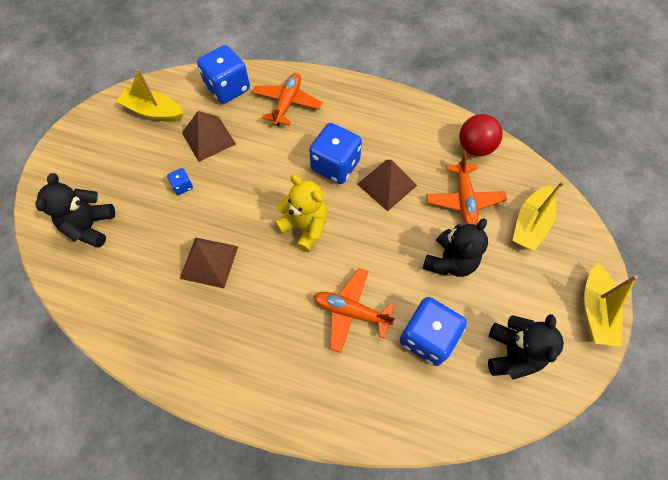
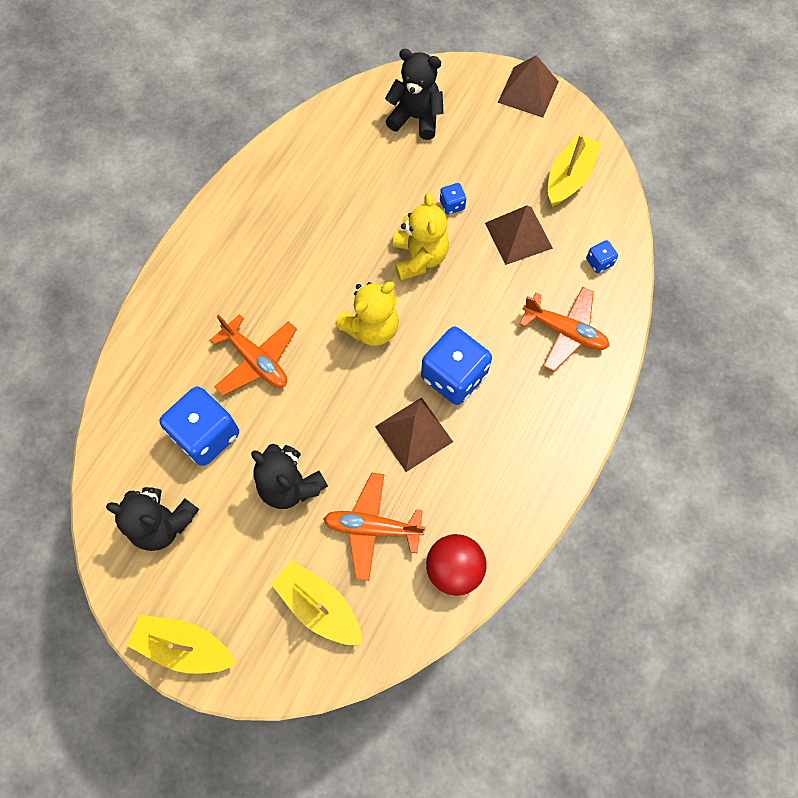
camera: 100 degrees right, 5 degrees up
brown pyramid [180,237,238,288] -> brown pyramid moved to [498,55,559,118]
blue dice [197,45,250,104] -> blue dice [586,240,618,273], size x0.45
orange plane [313,268,396,353] -> orange plane turned 105 degrees clockwise [210,314,297,396]
none -> yellow teddy bear [393,193,449,281]

